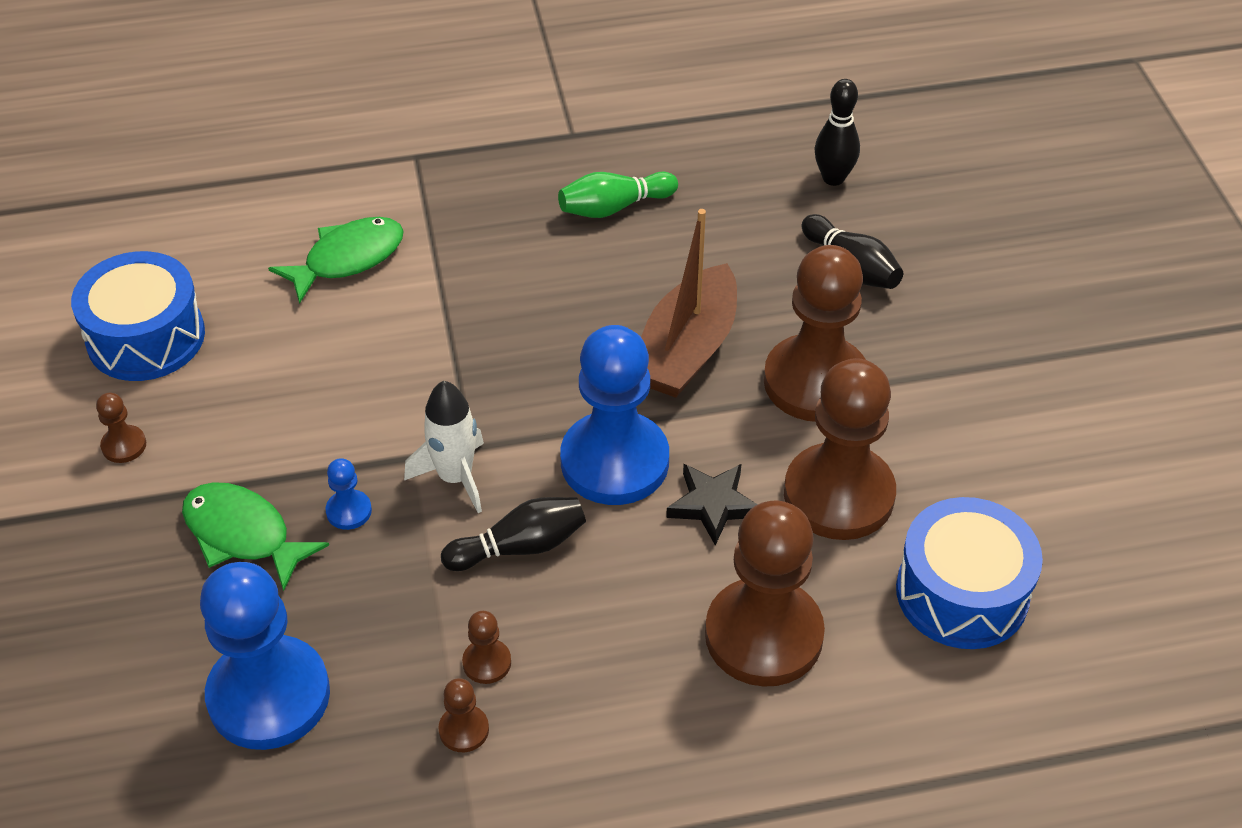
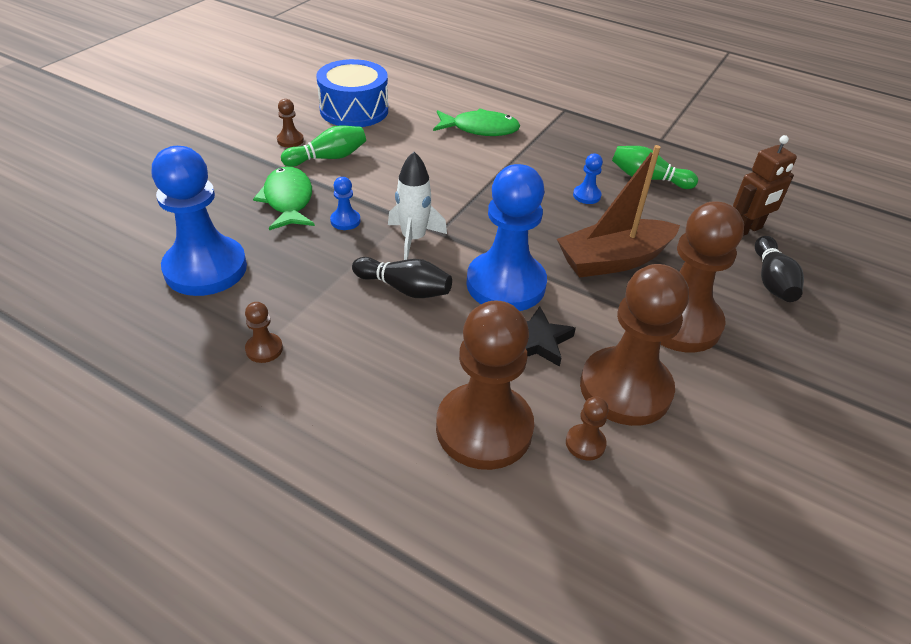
camera: 40 degrees right, 5 degrees down
brown pawn [462,611,511,684] -> brown pawn moved to [566,397,608,460]
black bowling pin [814,79,860,186] -> none
blue drum [896,497,1043,649] -> none
none -> green bowling pin [281,125,366,167]
none -> blue pawn [573,154,603,204]
none -> brown robot [733,135,797,236]

